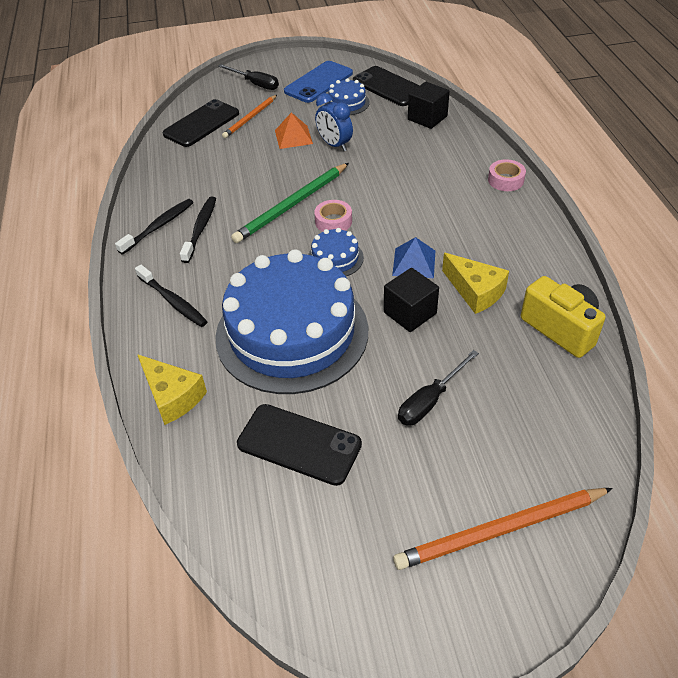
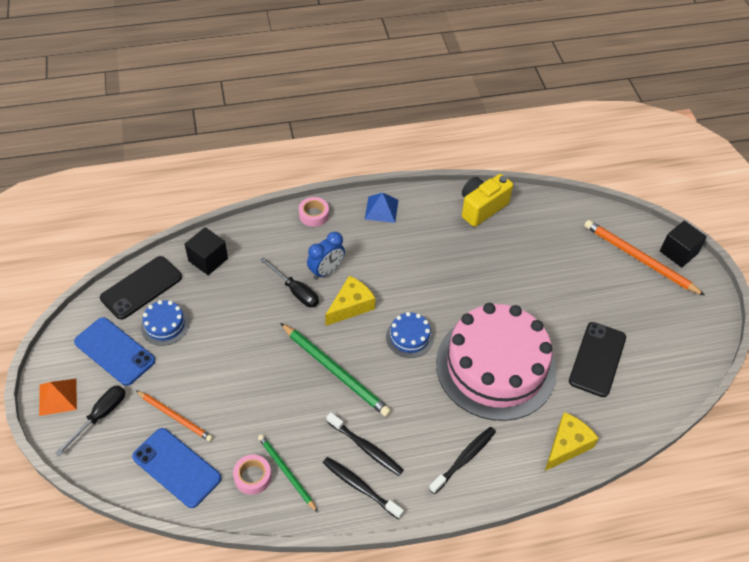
camera: 95 degrees left, 5 degrees up
black phone [163,99,239,147] -> blue phone [132,428,222,508]
black toothbrush [180,197,216,263] -> black toothbrush turned 150 degrees counterclockwise [326,412,403,476]
blue cake [215,249,368,394] -> pink cake [436,303,557,421]
orange pyramid [275,112,313,149] -> orange pyramid moved to [39,379,77,416]
pink tape [314,200,352,232] -> pink tape moved to [233,455,272,495]
blue clock [315,93,353,151] -> blue clock moved to [307,232,345,279]
black cube [384,268,439,332] -> black cube moved to [660,221,707,267]
blue pyramid [392,237,435,278] -> blue pyramid moved to [365,192,398,223]
orange pencil [393,488,613,570] -> orange pencil turned 150 degrees clockwise [584,220,705,296]
black screwdriver [398,350,479,425] -> black screwdriver moved to [260,257,319,307]
yellow cheese [442,253,509,314] -> yellow cheese moved to [325,276,376,326]
none -> green pencil [258,434,318,512]

